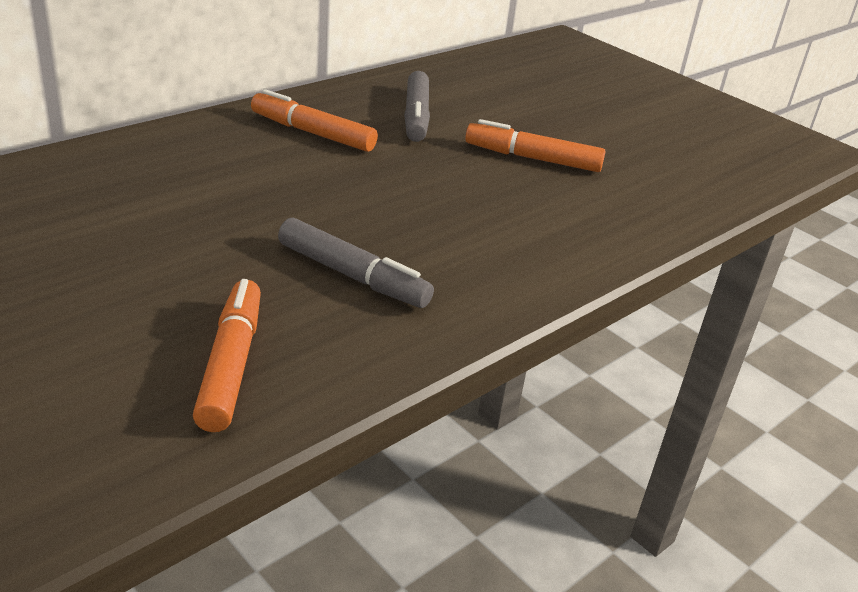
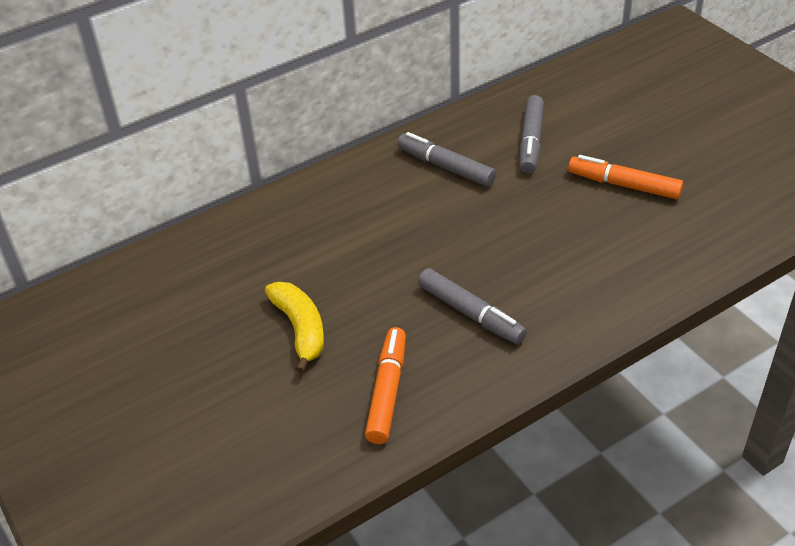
camera: 15 degrees right, 10 degrees up
orange marker [251,89,378,152] -> grey marker [397,132,496,187]
none -> yellow banana [265,282,324,373]

